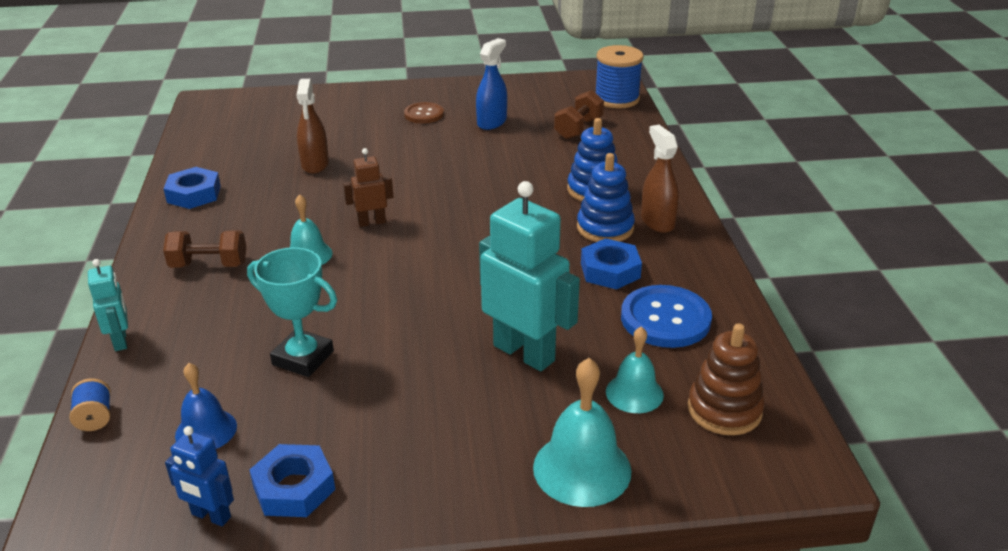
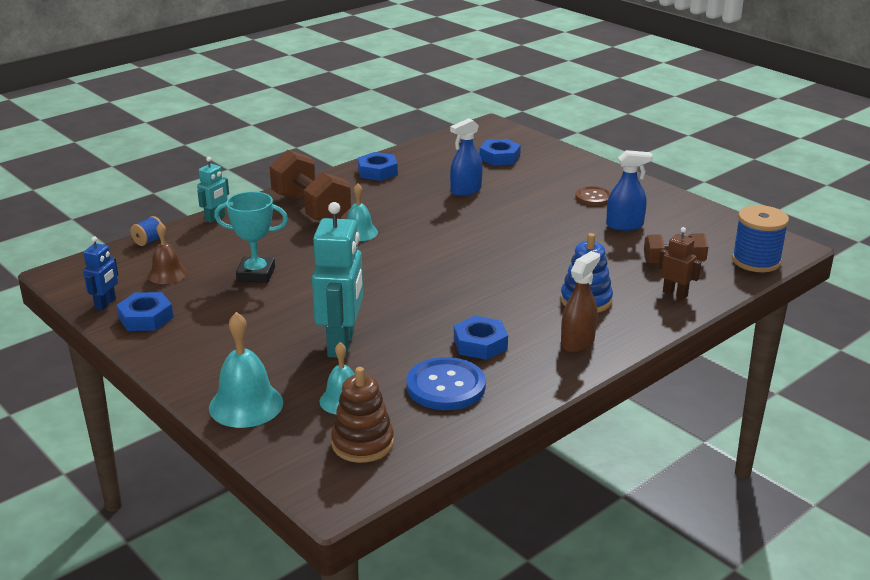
camera: 55 degrees right, 5 degrees down
brown dumbbell [163,230,246,268] -> brown dumbbell [269,150,351,221], size x1.71
blue robot [165,426,234,527] -> blue robot turned 150 degrees counterclockwise [83,236,118,310]
blue bell [175,363,237,449] -> brown bell [147,222,188,284]
turquoise trophy [247,247,337,377] -> turquoise trophy turned 75 degrees counterclockwise [214,192,288,283]
brown spray bottle [297,79,329,174] -> blue spray bottle [450,118,483,196]
brown robot [343,148,393,227] -> brown robot moved to [658,227,701,299]
blue stacking toy [577,153,635,242] -> none
none -> blue nut [480,139,521,166]

